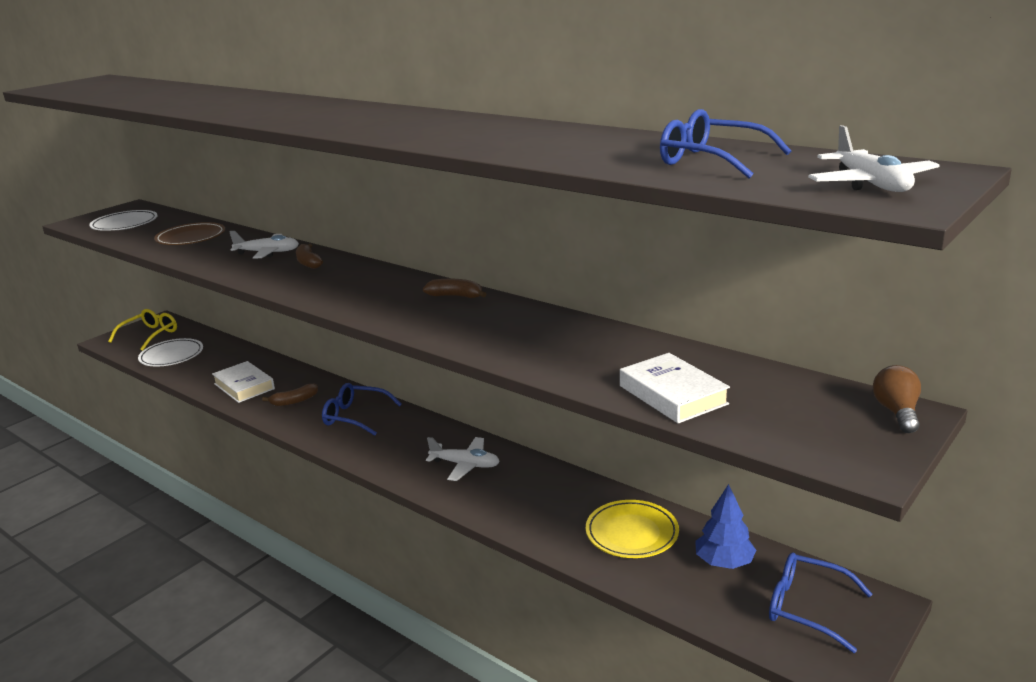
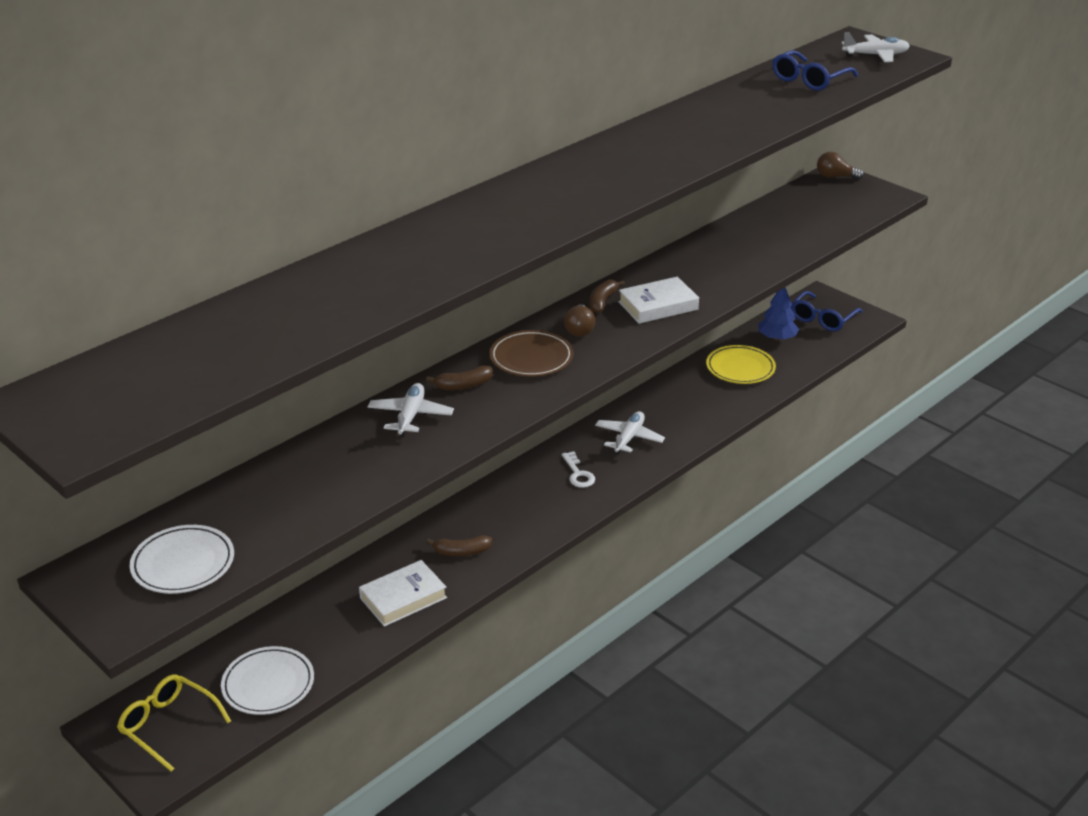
camera: 85 degrees left, 10 degrees up
brown plate [154,222,225,245] -> brown plate moved to [490,330,573,377]
brown banana [262,384,318,406] -> brown banana turned 105 degrees clockwise [426,535,492,556]
blue glasses [322,383,402,436] -> none
white book [620,353,730,423] -> white book moved to [618,277,699,324]
none -> white key [562,451,595,488]
none -> brown light bulb [564,304,595,337]

